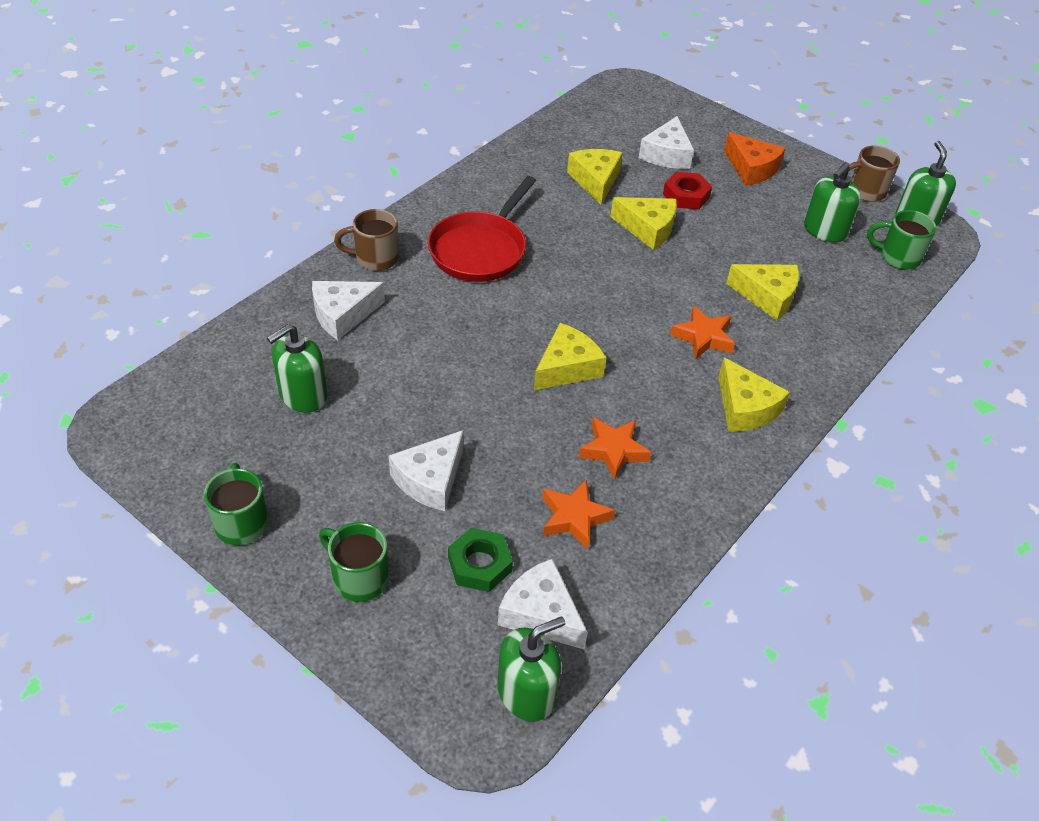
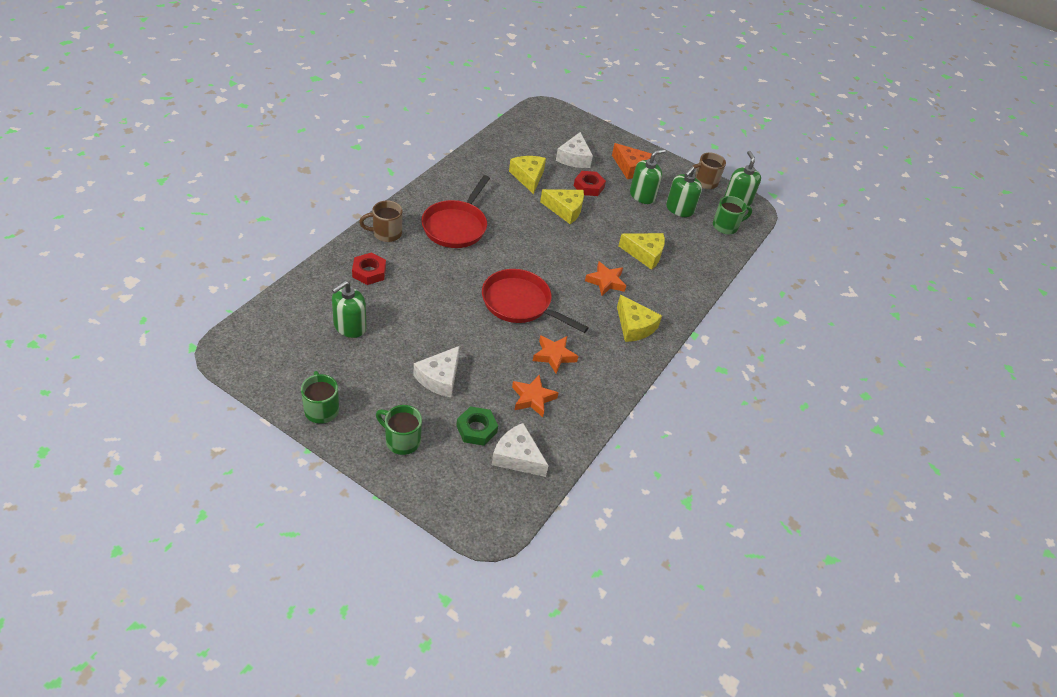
camera: 10 degrees left, 0 degrees up
white cheese [312,281,385,340] -> red nut [352,253,386,285]
green soap dispenser [498,617,566,722] -> green soap dispenser moved to [630,149,666,204]
yellow cheese [534,323,606,390] -> red pan [482,269,589,333]
green mug [867,210,936,270] -> green mug turned 150 degrees clockwise [713,196,752,234]

